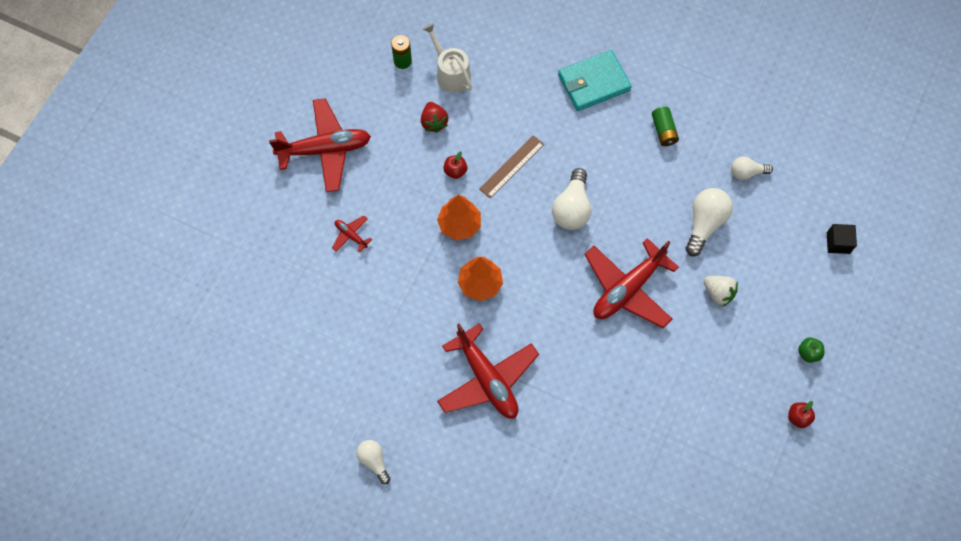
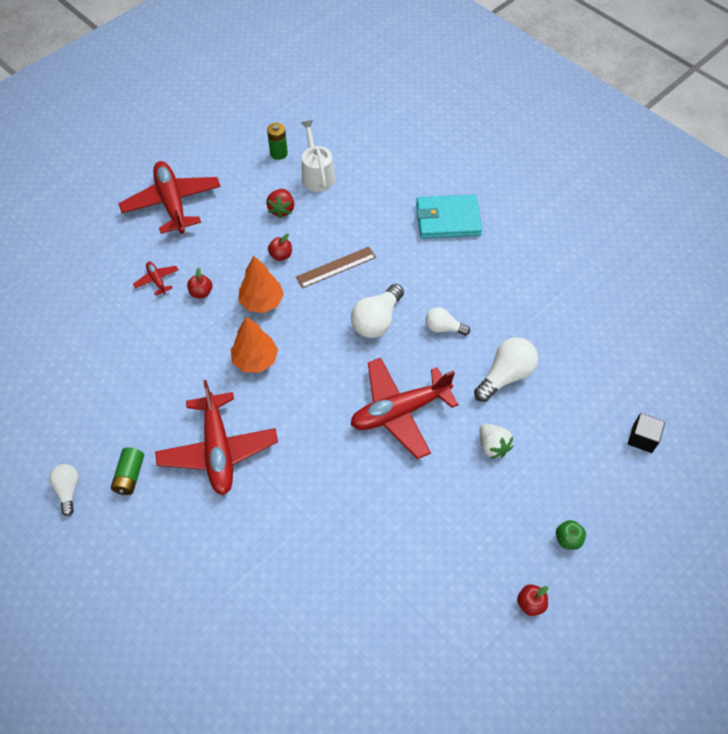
camera: 20 degrees right, 10 degrees down
red plane [269,98,371,192] -> red plane turned 120 degrees counterclockwise [119,161,221,234]
green battery [652,107,679,146] -> green battery moved to [111,448,144,495]
white light bulb [731,157,773,180] -> white light bulb moved to [426,307,470,335]
none -> red apple [187,268,212,298]

